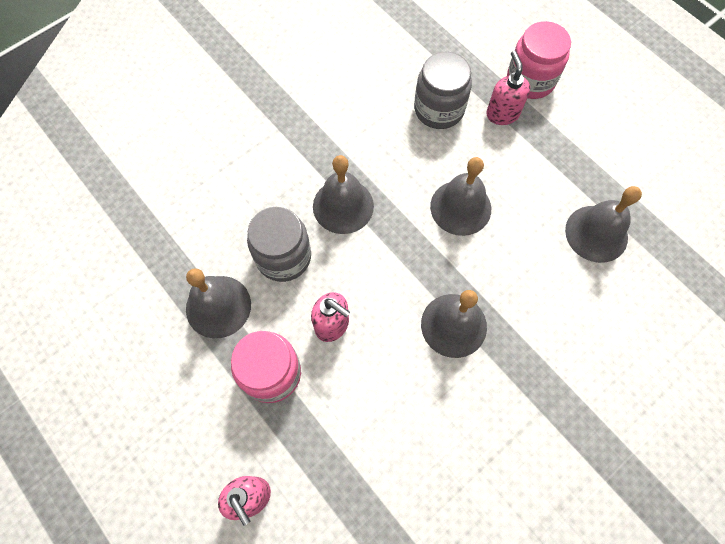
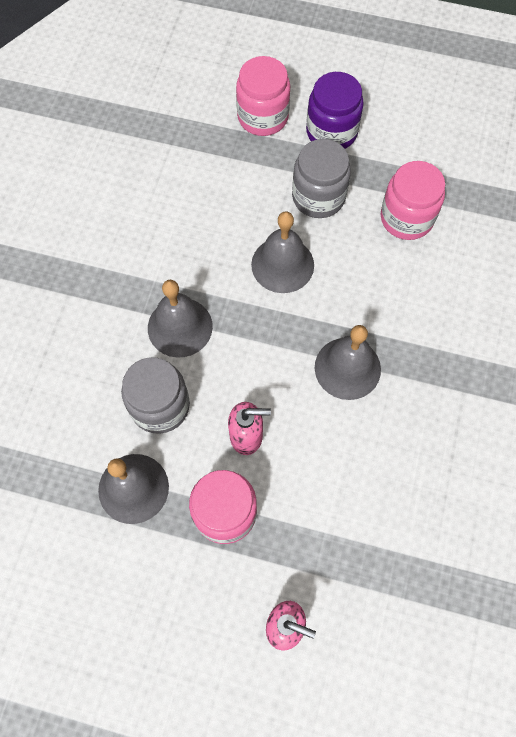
camera: 35 degrees left, 0 degrees up
grey jar [414,52,472,129] -> grey jar moved to [292,139,351,218]
pink soap dispenser [486,51,530,125] -> none
grey bell [565,186,642,263] -> pink jar [381,161,445,240]
none -> purple jar [306,72,364,149]

